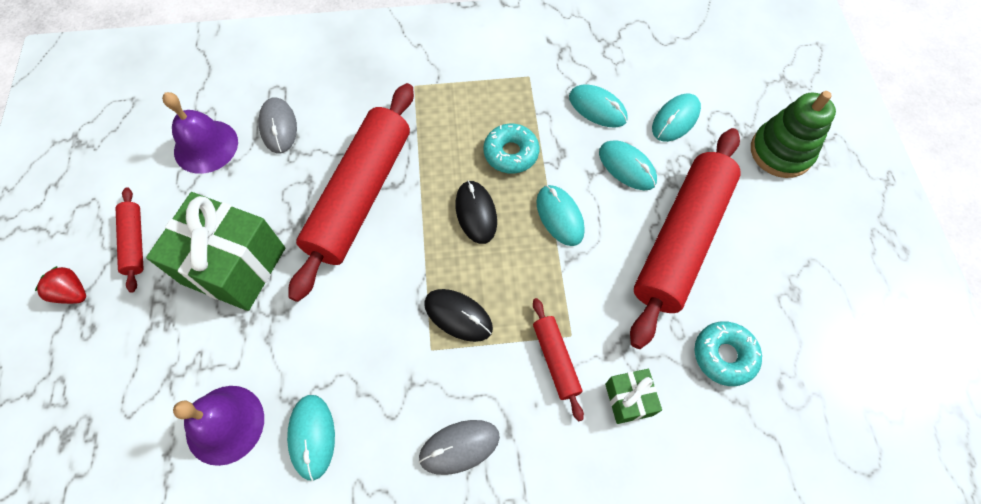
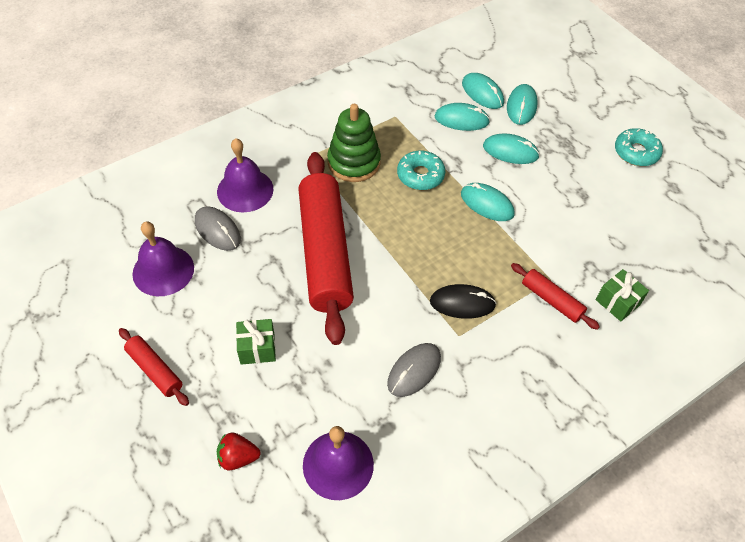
camera: 30 degrees left, 10 degrees down
red strawberry [35,266,86,304] -> red strawberry moved to [217,432,260,471]
green gift [146,192,285,311] -> green gift [236,319,276,365], size x0.47
turquoise mouse [287,395,335,481] -> turquoise mouse moved to [462,73,504,109]
grey mouse [419,420,500,475] -> grey mouse moved to [387,343,441,397]
black mouse [456,180,497,244] -> none
red rolling pin [630,128,741,349] -> none
turquoise donut [694,321,762,386] -> turquoise donut moved to [615,128,663,166]
green stacking toy [751,91,836,178] -> green stacking toy moved to [327,104,381,182]
none -> purple bell [217,138,274,212]

